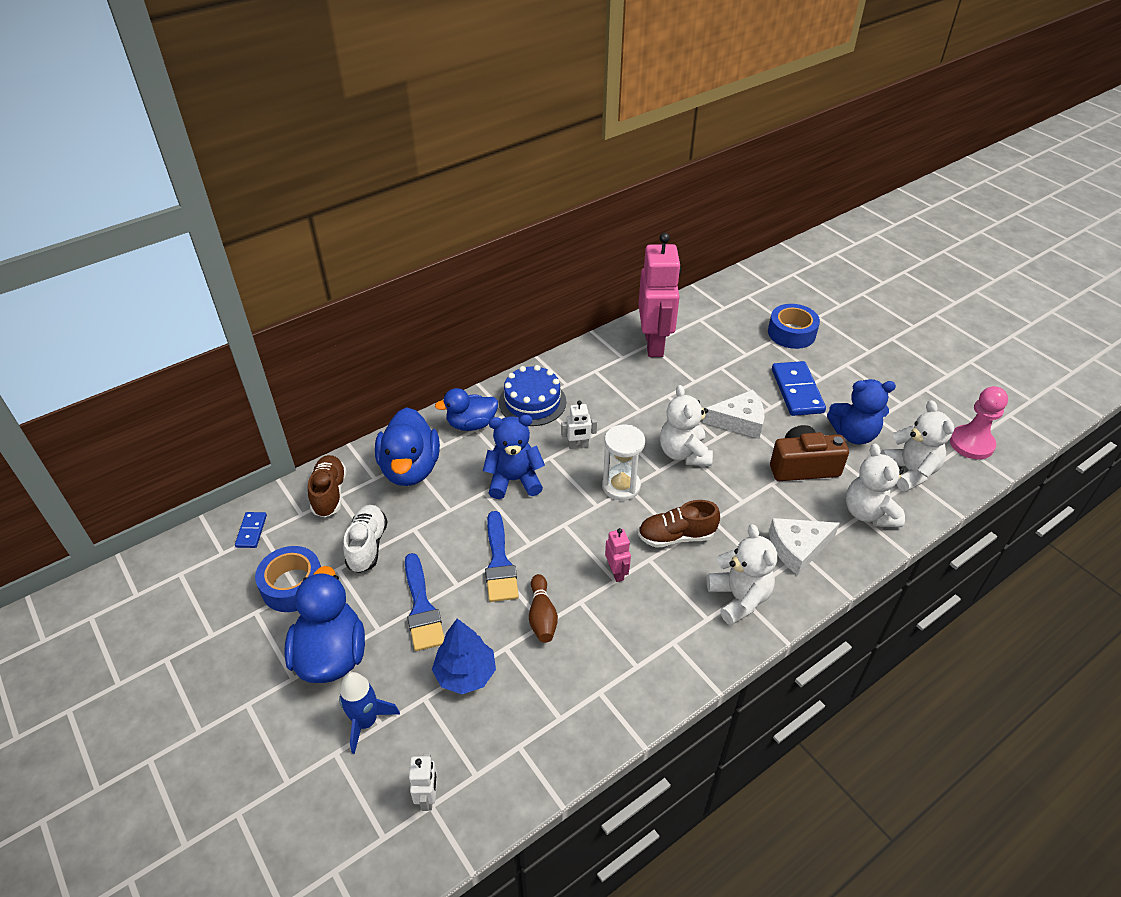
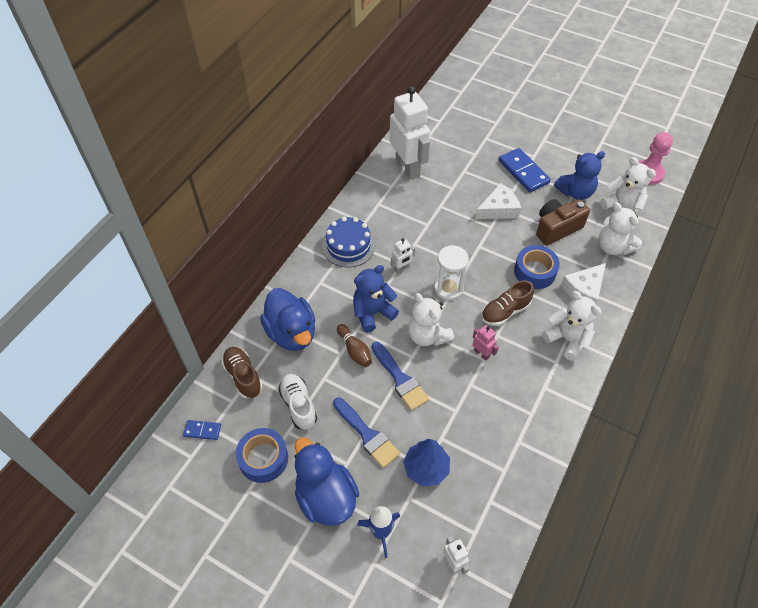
camera: 25 degrees left, 10 degrees up
blue domino [235,512,267,548] -> blue domino turned 60 degrees counterclockwise [183,420,221,440]
blue duck [435,388,498,431] -> none
brown bowling pin [529,574,558,643] -> brown bowling pin moved to [337,324,372,367]
pink robot [638,233,681,357] -> white robot [390,86,430,180]
white teddy bear [660,385,713,466] -> white teddy bear moved to [408,293,454,346]
blue tape [768,304,820,349] -> blue tape moved to [514,245,560,289]

